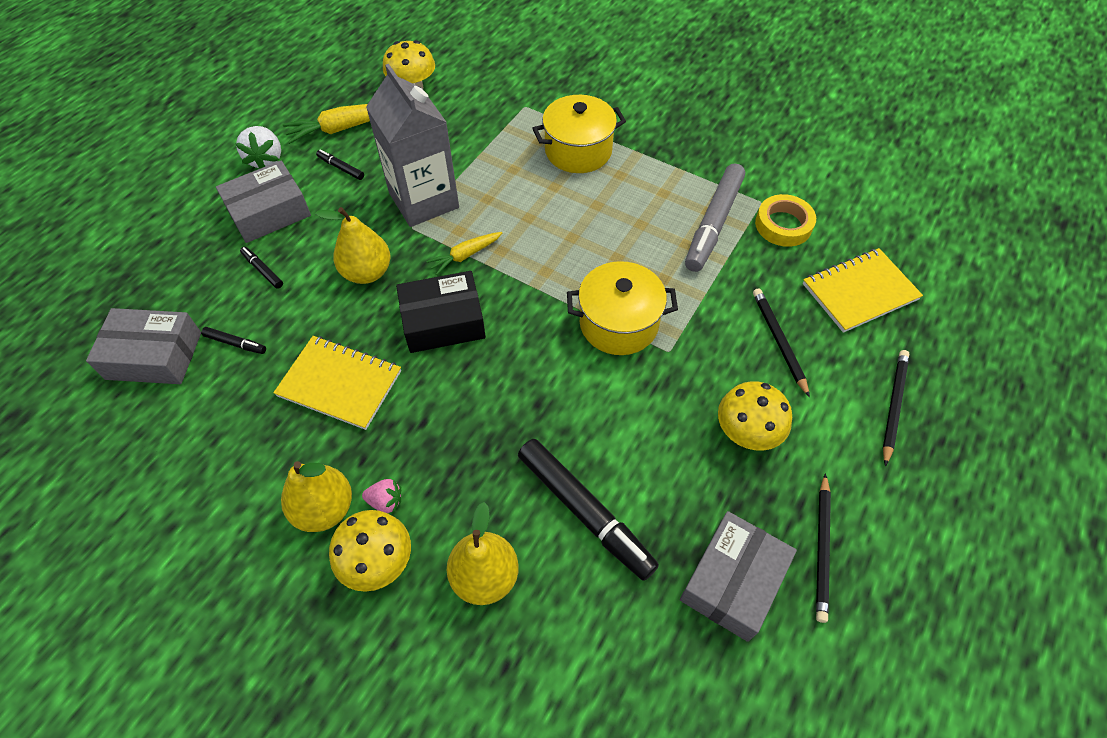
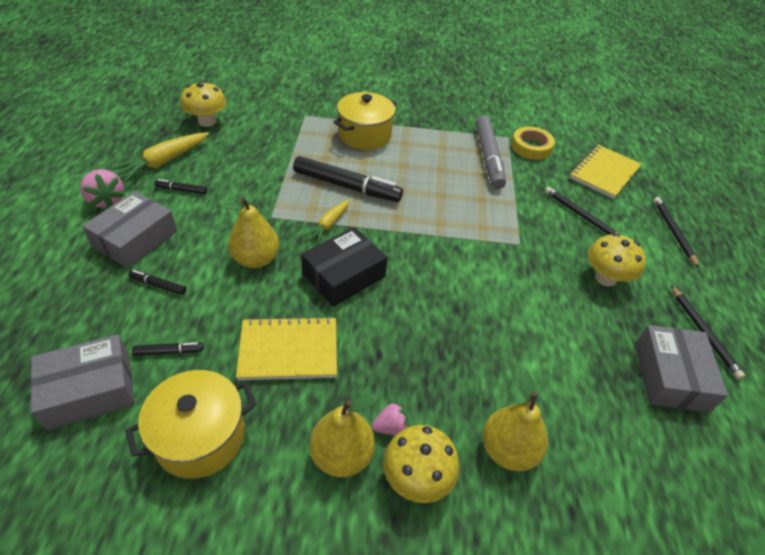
camera: 30 degrees left, 10 degrees down
white strawberry [235,126,281,169] -> pink strawberry [80,169,125,208]
grey carton [366,64,459,227] -> none
black marker [518,439,659,581] -> black marker moved to [293,156,403,202]
yellow pot [567,261,678,355] -> yellow pot moved to [125,370,257,479]

